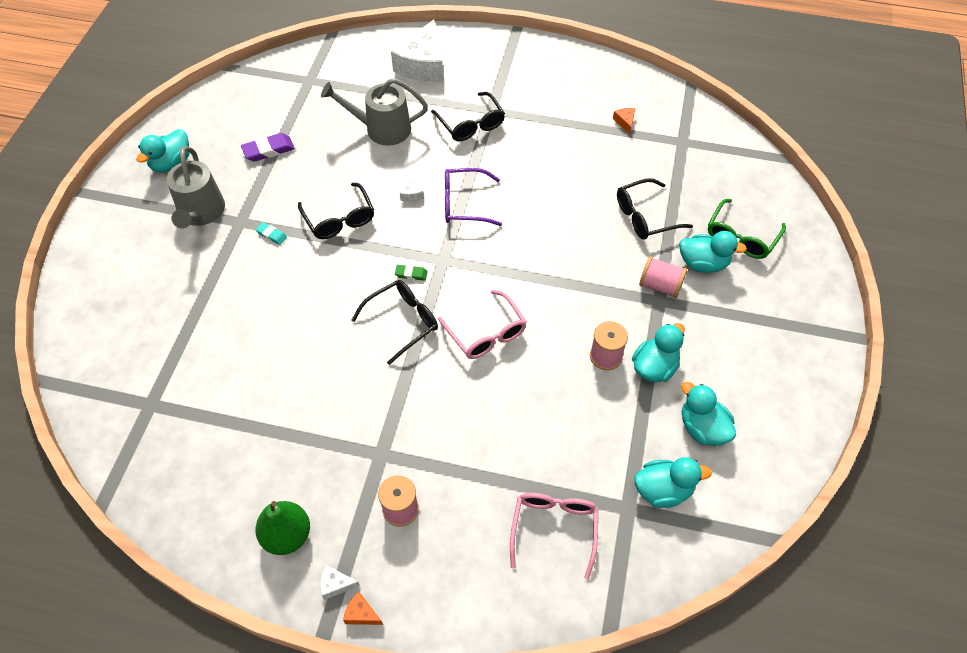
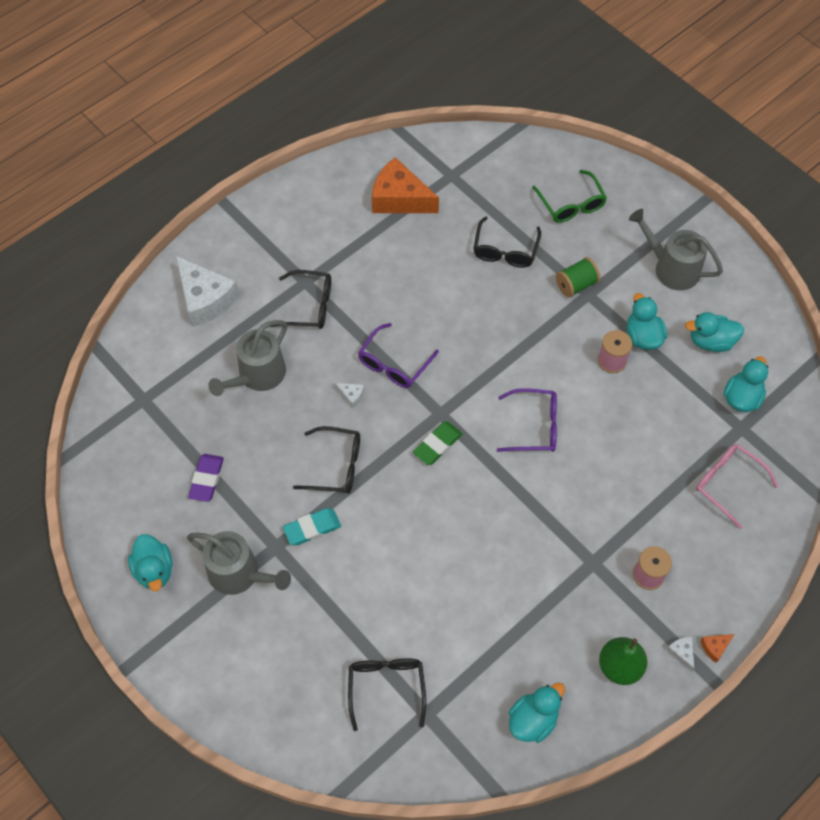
camera: 55 degrees left, 5 degrees up
turquoise eraser [255,222,287,245] -> turquoise eraser [283,508,341,545], size x1.74
white cheese [320,565,360,600] -> white cheese turned 120 degrees clockwise [666,637,694,672]
black glasses [352,280,438,365] -> black glasses moved to [348,658,426,731]
green eraser [395,265,428,281] -> green eraser [413,422,463,465], size x1.74
pink glasses [438,290,526,359] -> purple glasses [497,388,557,452]
orange cheese [613,108,635,135] -> orange cheese [372,157,439,213], size x2.49
pink spool [639,256,687,298] -> green spool [556,257,601,298]
turquoise duck [679,231,747,273] -> turquoise duck moved to [509,683,565,743]
none -> grey watering can [629,209,723,290]

